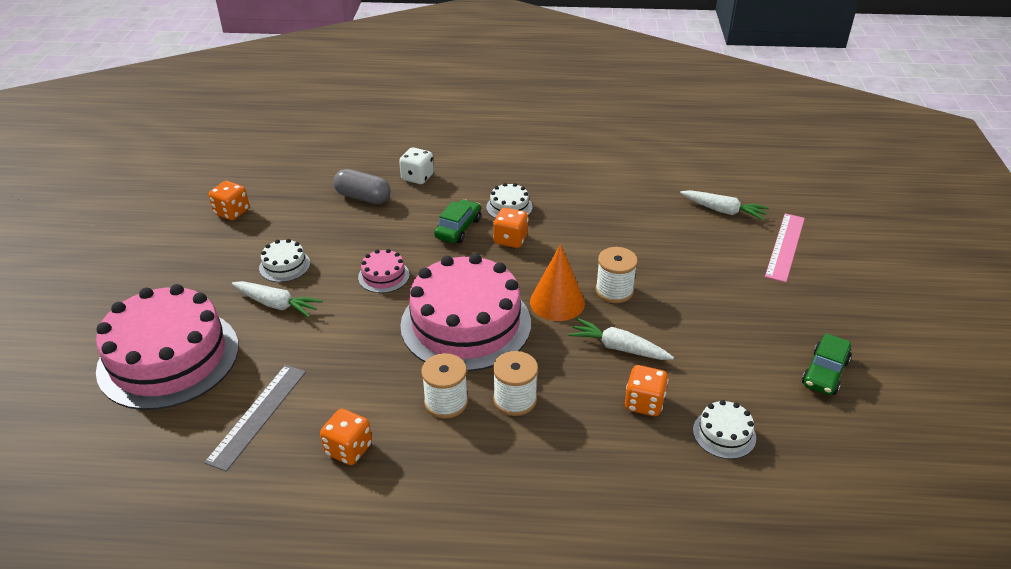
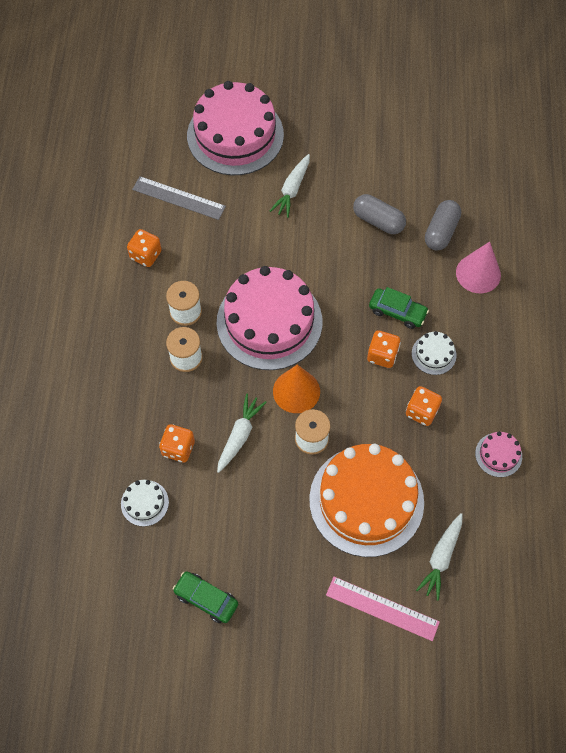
camera: 90 degrees right, 25 degrees up
orange dice [208,181,249,220] -> orange dice moved to [406,386,442,426]
white cake [259,239,310,282] -> none
pink cake [358,249,410,293] -> pink cake moved to [475,431,522,477]
white dice [399,147,434,184] -> pink cone [456,241,501,293]
none -> orange cake [309,444,424,557]
none -> grey capsule [353,194,406,234]

